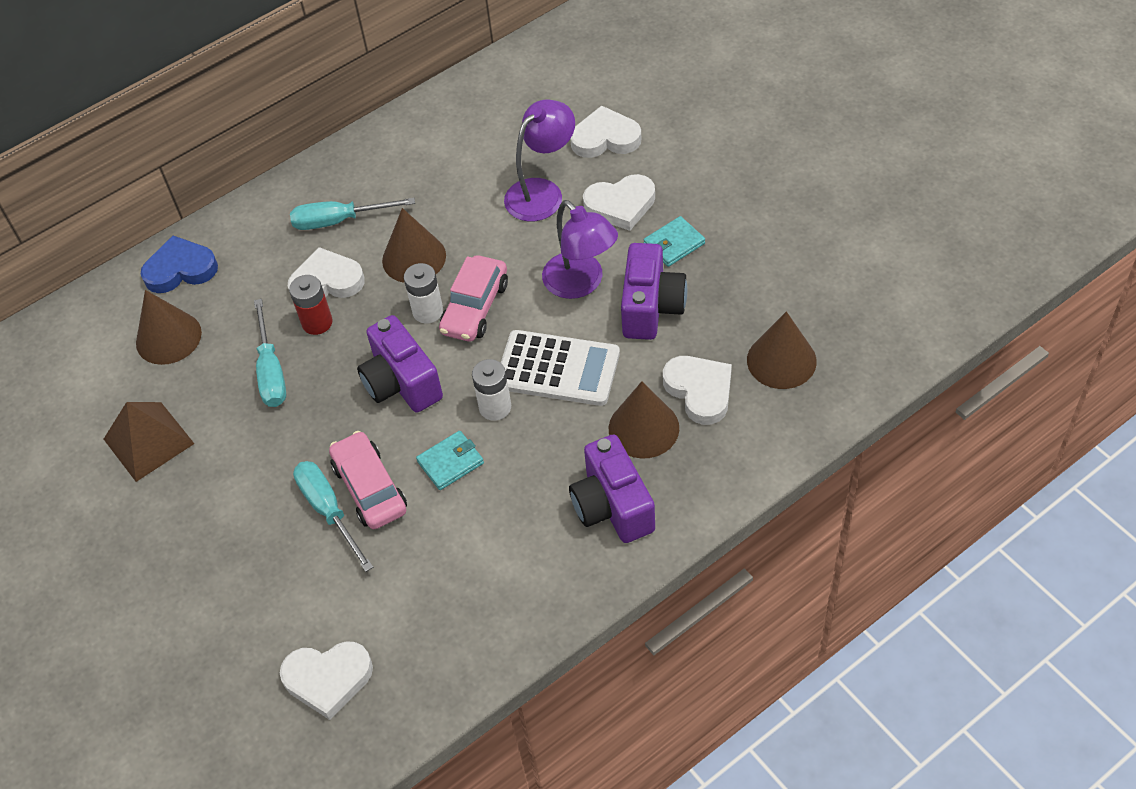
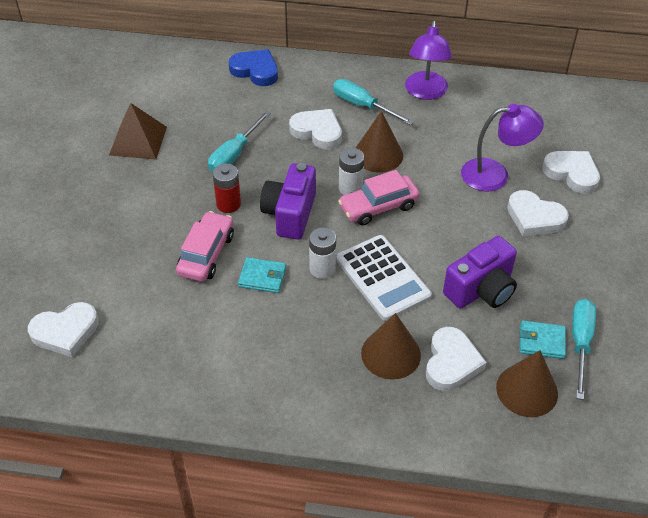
camera: 40 degrees right, 5 degrees down
brown cone [136,290,202,365] -> none
white heart [280,641,373,720] -> white heart turned 60 degrees counterclockwise [28,302,99,358]
red battery [289,275,333,335] -> red battery moved to [213,163,241,213]
turquoise screwdriver [293,461,373,572] -> turquoise screwdriver moved to [572,299,596,400]
purple lamp [542,200,618,299] -> purple lamp moved to [405,21,452,100]
purple camera [569,434,655,543] -> none
turquoise wallet [644,216,705,267] -> turquoise wallet moved to [520,320,566,359]

